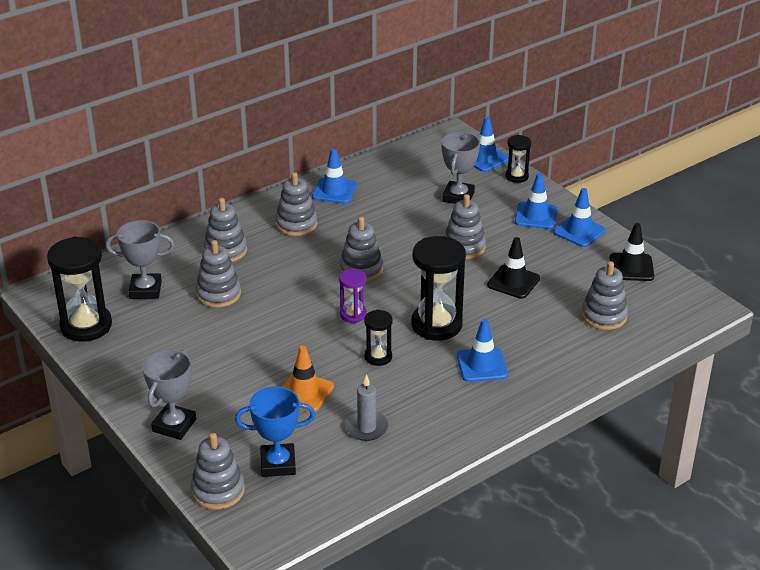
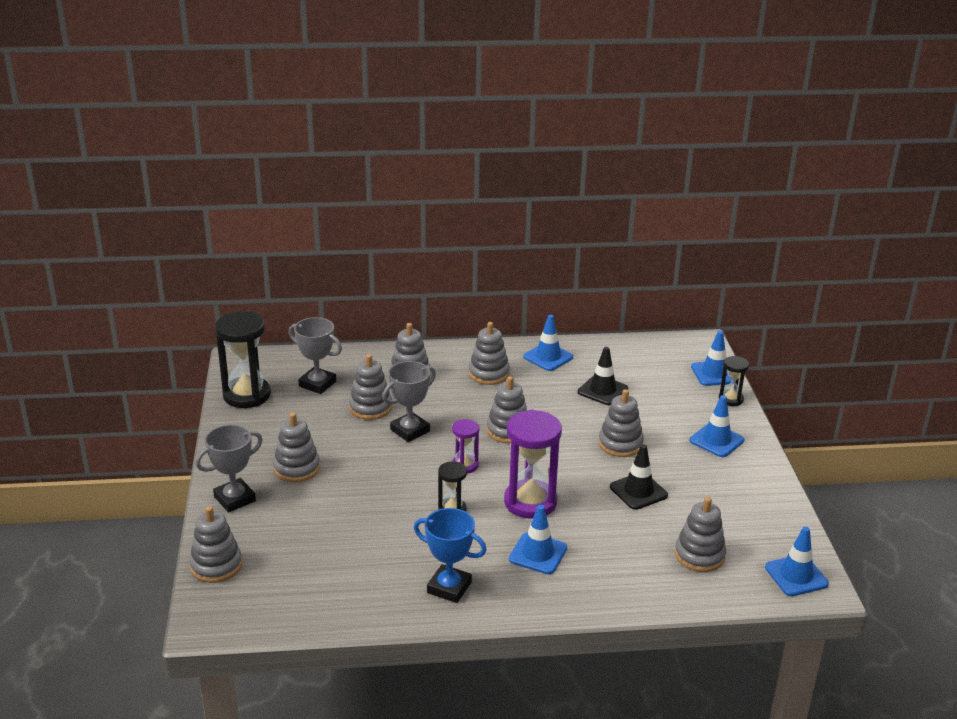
camera: 30 degrees right, 5 degrees down
blue trophy [235,386,316,477] -> blue trophy moved to [414,508,487,603]
orange traffic cone [282,346,334,412] -> none
grey candle [345,374,389,441] -> none
black hourglass [411,236,466,341] -> purple hourglass [504,409,562,519]
grey trophy [441,132,480,204] -> grey trophy moved to [382,361,436,442]
blue traffic cone [553,188,606,247] -> blue traffic cone moved to [765,527,829,596]
black traffic cone [610,223,654,281] -> black traffic cone moved to [578,347,628,405]
none -> grey stacking toy [273,412,320,482]

